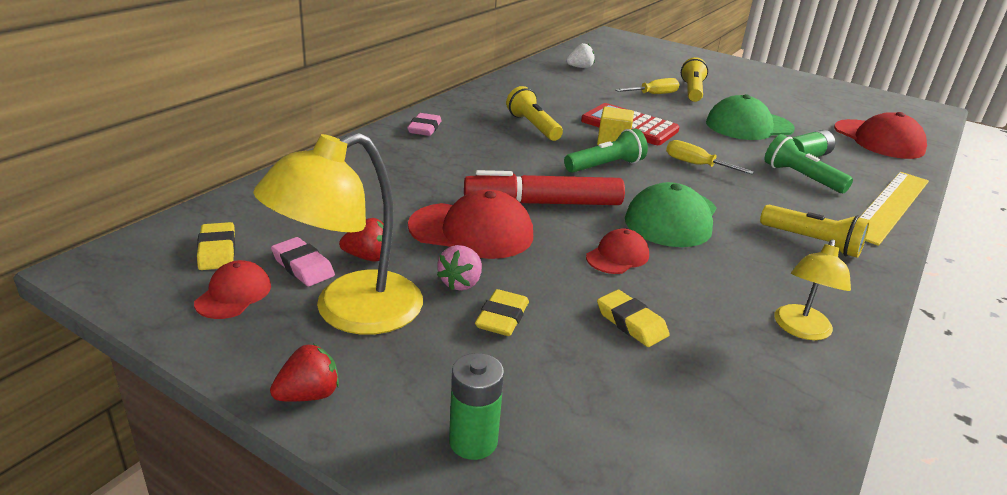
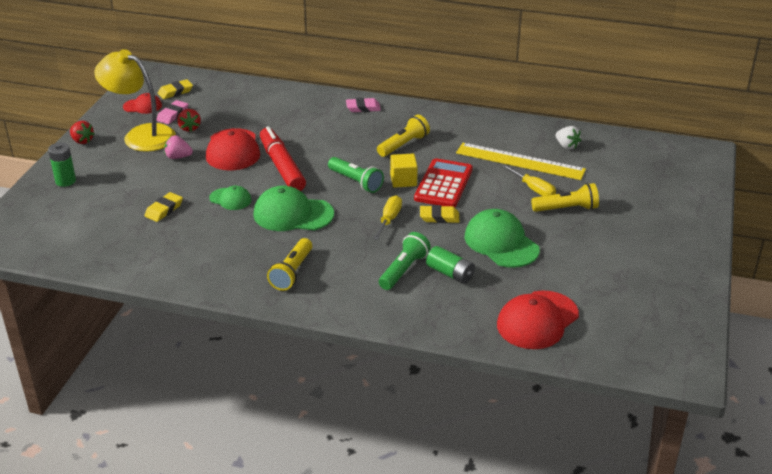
camera: 75 degrees right, 5 degrees up
yellow eraser [475,289,529,336] -> yellow eraser moved to [420,205,459,223]
red cap [586,228,649,274] -> green cap [209,186,252,210]
yellow lamp [774,239,851,340] -> none
yellow ruler [860,172,929,246] -> yellow ruler moved to [456,143,586,180]

